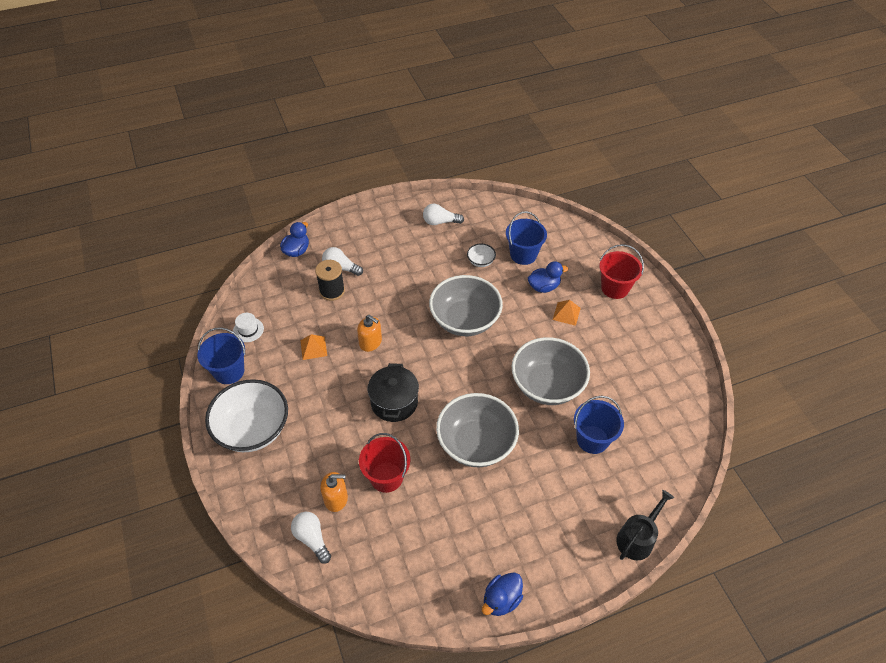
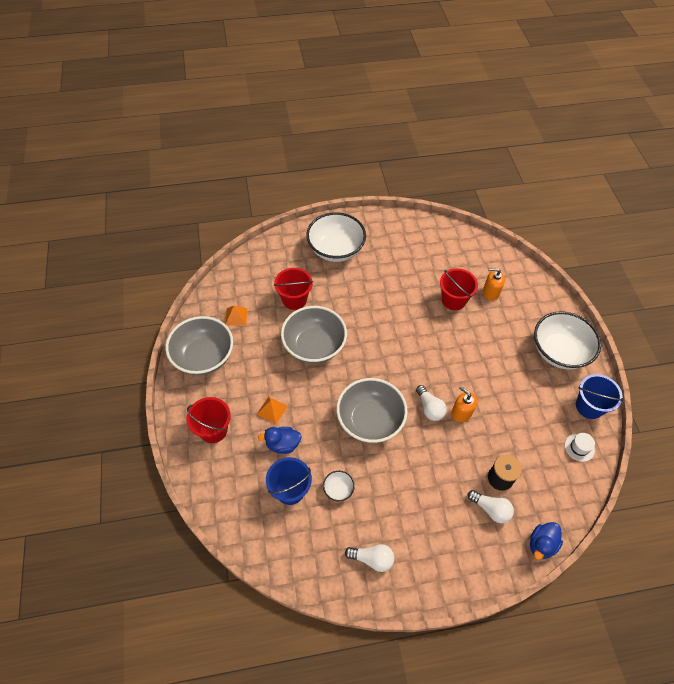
camera: 170 degrees left, 5 degrees up
white light bulb [291,512,331,564] -> white light bulb moved to [416,385,447,421]
orange pyramid [300,334,327,360] -> orange pyramid moved to [225,306,248,326]
black pot [368,363,419,422] -> none
grey bowl [436,393,519,467] -> grey bowl moved to [165,316,233,375]
blue duck [482,572,523,616] -> none
blue bucket [574,396,624,454] -> red bucket [274,268,313,310]
black watering can [616,490,674,560] -> none
none -> white bowl [306,212,366,262]

